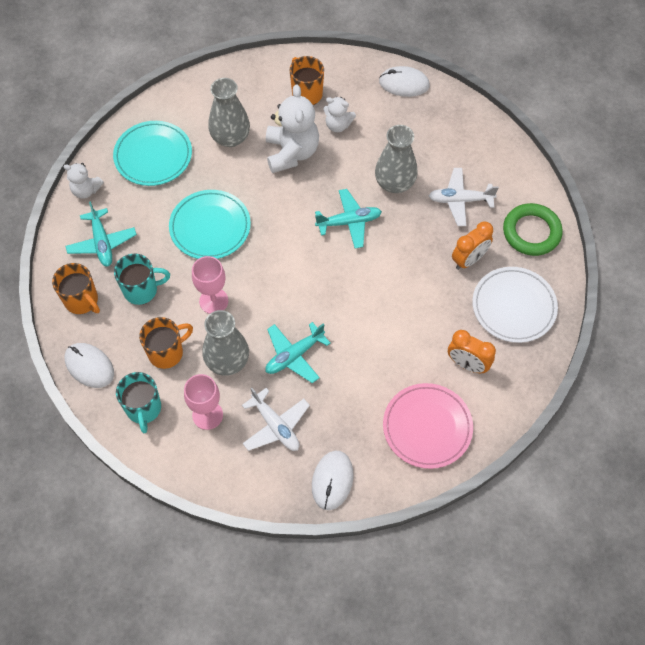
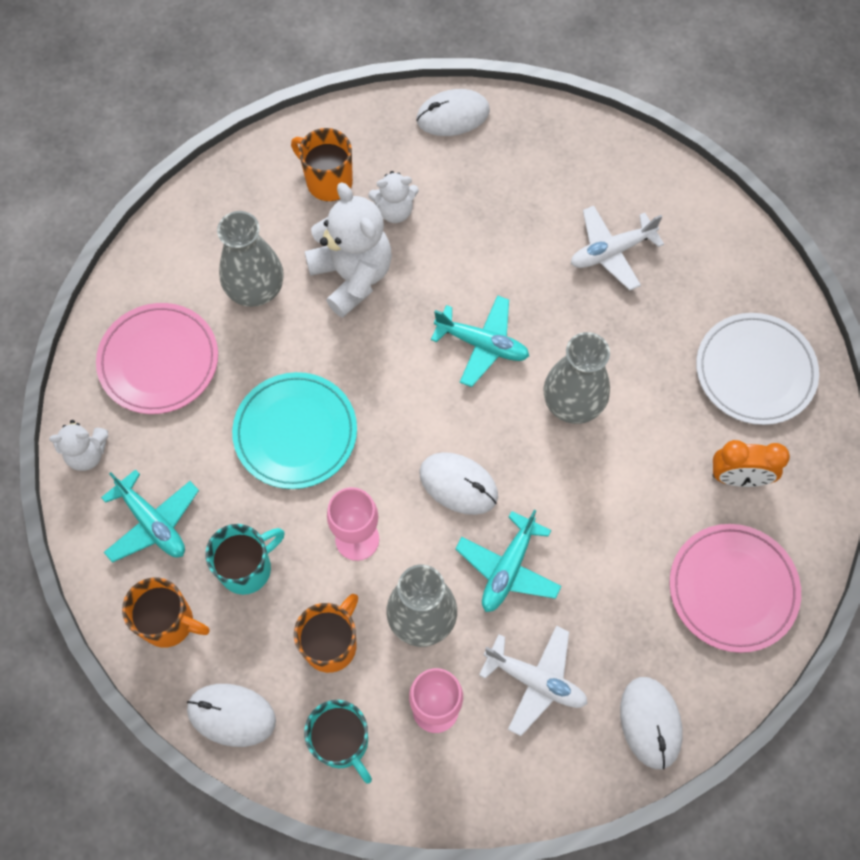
camera: 25 degrees left, 5 degrees up
turquoise plate [113,121,192,186] -> pink plate [96,303,218,414]
turquoise plane [315,189,382,249] -> turquoise plane turned 60 degrees clockwise [431,295,529,387]
grey vase [375,125,418,193] -> grey vase moved to [543,332,610,424]
orange clock [452,221,493,270] -> none
green ring [503,203,563,256] -> none
none -> white mouse [419,452,498,515]

